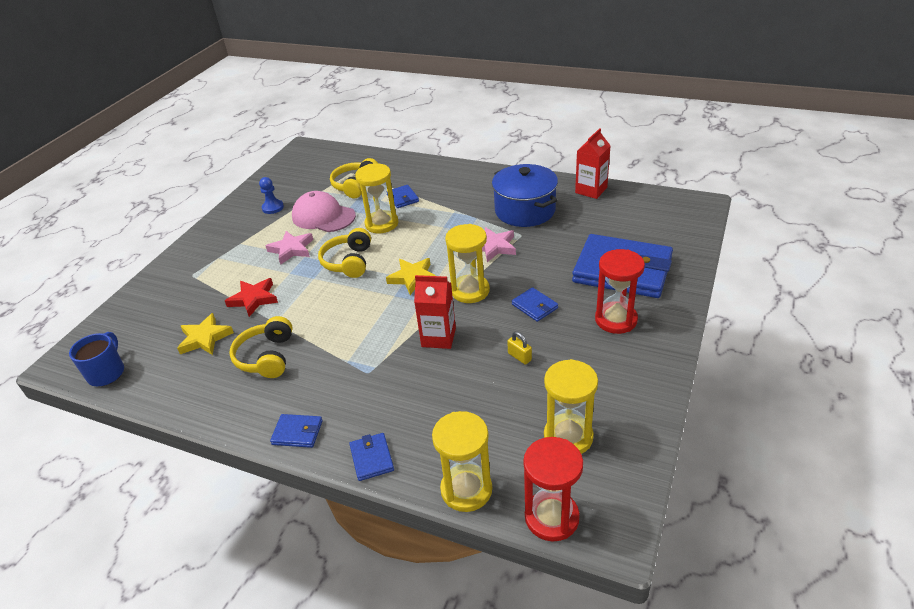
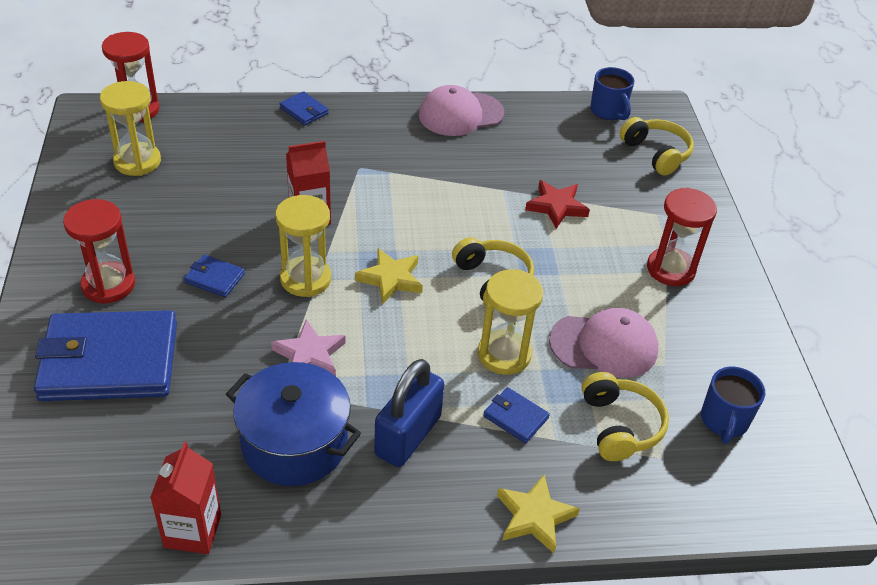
camera: 145 degrees right, 5 degrees up
yellow star [177,313,234,355] -> yellow star moved to [497,475,580,553]
yellow headphones [229,316,292,378] -> yellow headphones moved to [620,117,694,176]
blue pawn [259,177,284,214] -> none
pink star [266,231,313,265] -> none
blue wallet [270,414,323,448] -> none
yellow hourglass [432,411,492,512] -> none
yellow padlock [507,331,532,365] -> none
none -> blue padlock [374,359,444,467]
none -> pink cap [419,85,504,136]
none -> red hourglass [647,188,717,286]
none -> blue mug [701,367,765,444]

